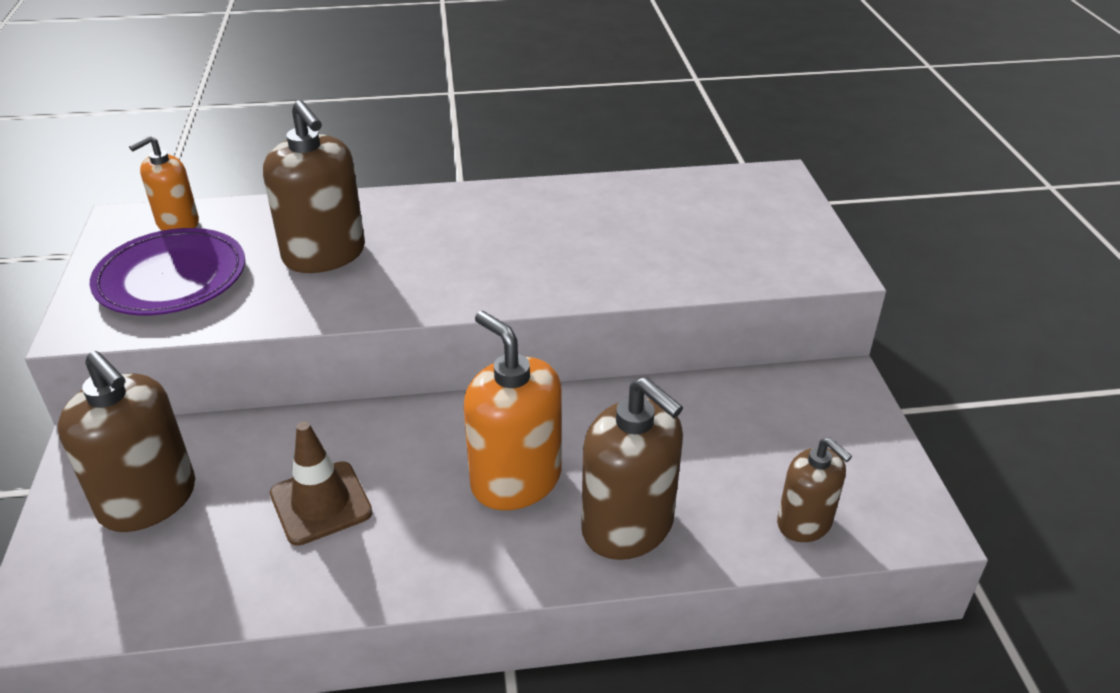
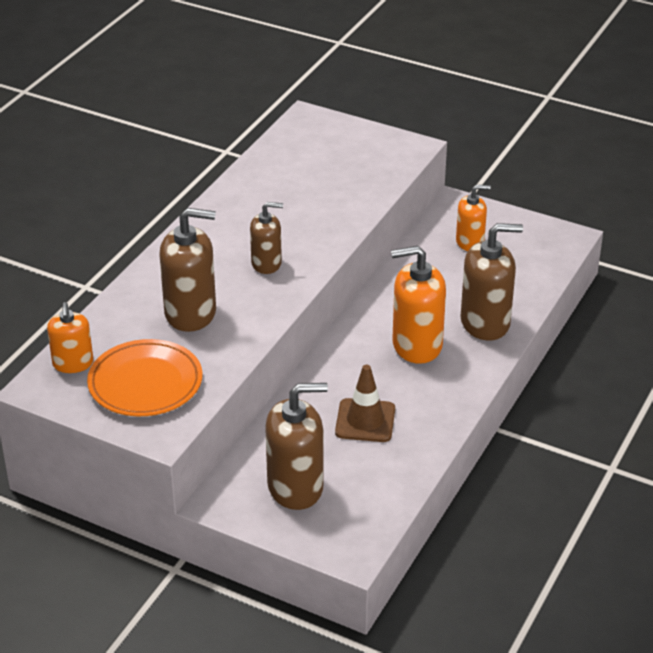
camera: 55 degrees left, 0 degrees up
purple plate [90,228,245,315] -> orange plate [87,339,203,416]
brown soap dispenser [777,437,852,542] -> brown soap dispenser moved to [250,202,283,274]
none -> orange soap dispenser [456,185,491,251]

